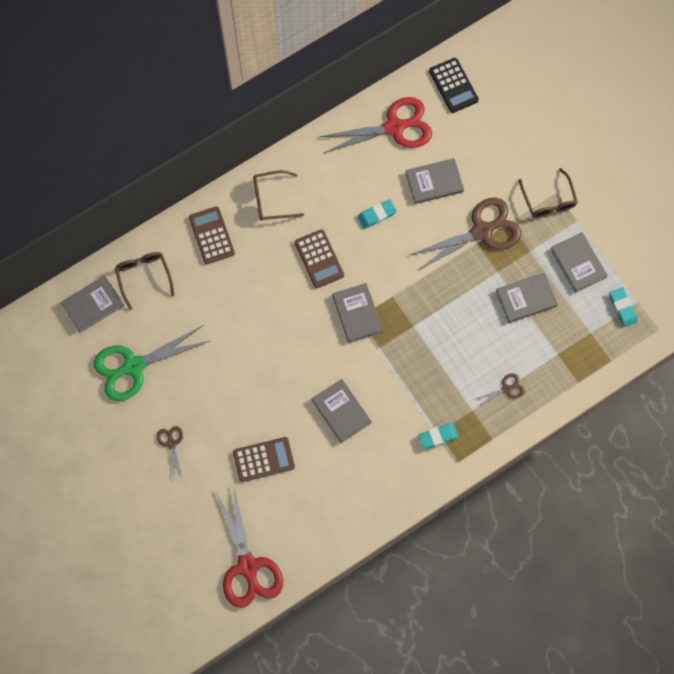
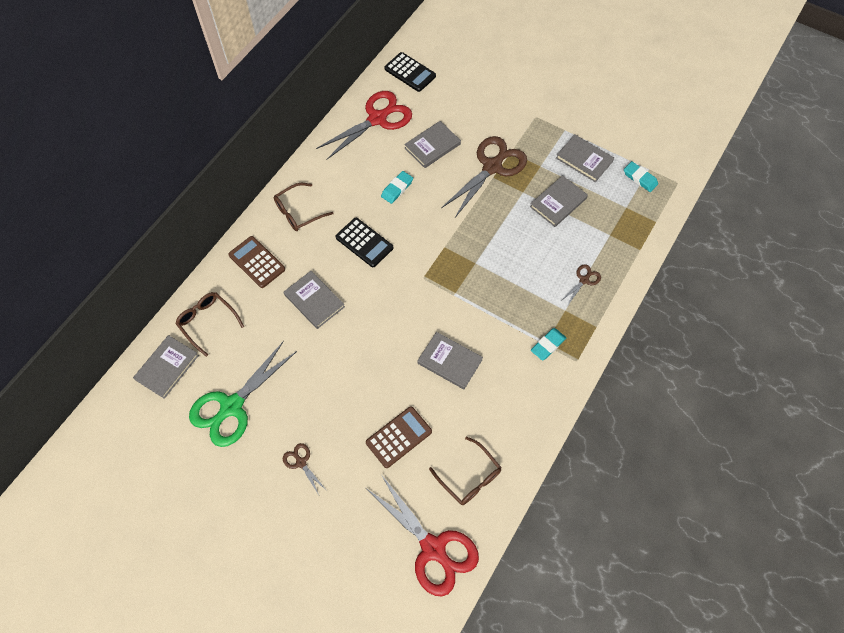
camera: 25 degrees left, 10 degrees down
brown calculator [295,229,344,288] -> black calculator [336,218,393,267]
grey book [332,283,383,343] -> grey book moved to [284,271,345,329]
brown glasses [519,168,578,218] -> brown glasses moved to [429,436,502,505]

